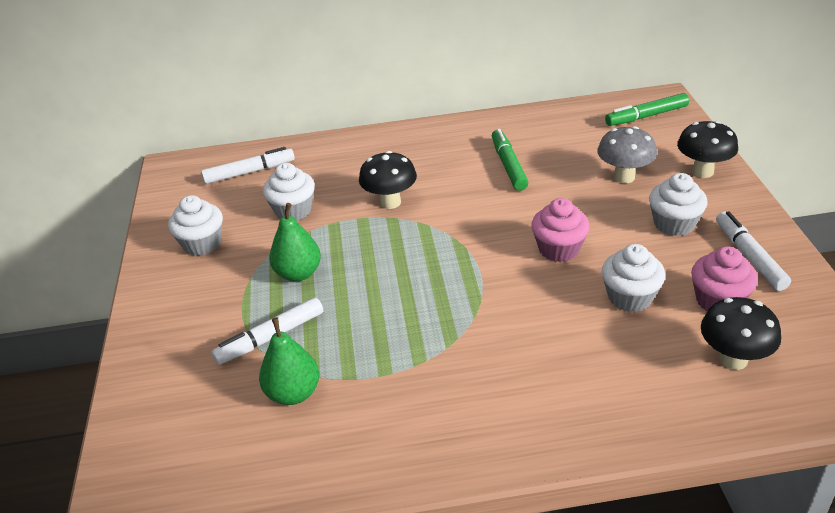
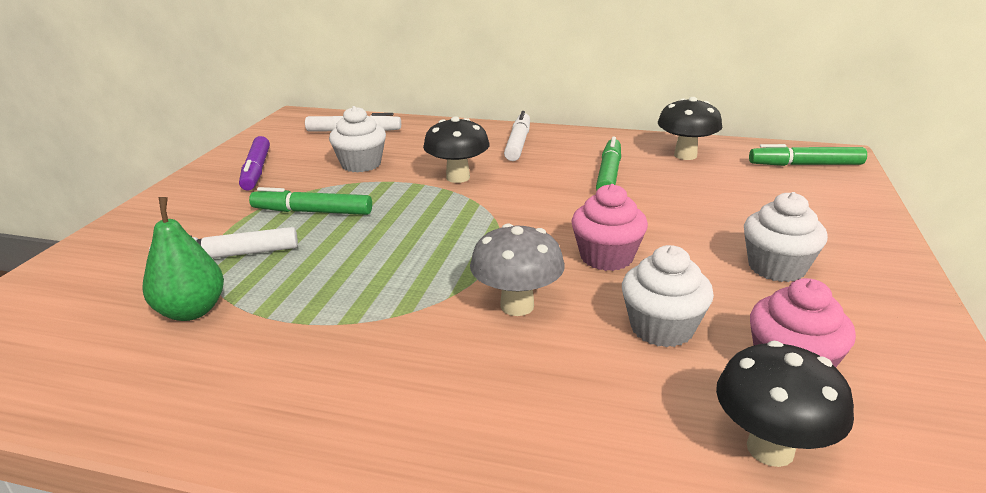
camera: 20 degrees right, 10 degrees down
white cupcake [168,195,223,256] -> purple marker [239,136,270,191]
green pear [269,203,321,281] -> green marker [249,187,372,215]
grey mushroom [597,126,657,183] -> grey mushroom moved to [470,224,565,316]
black mushroom [677,121,738,178] -> black mushroom moved to [658,97,722,160]
white marker [716,211,791,291] -> white marker moved to [504,111,530,161]

